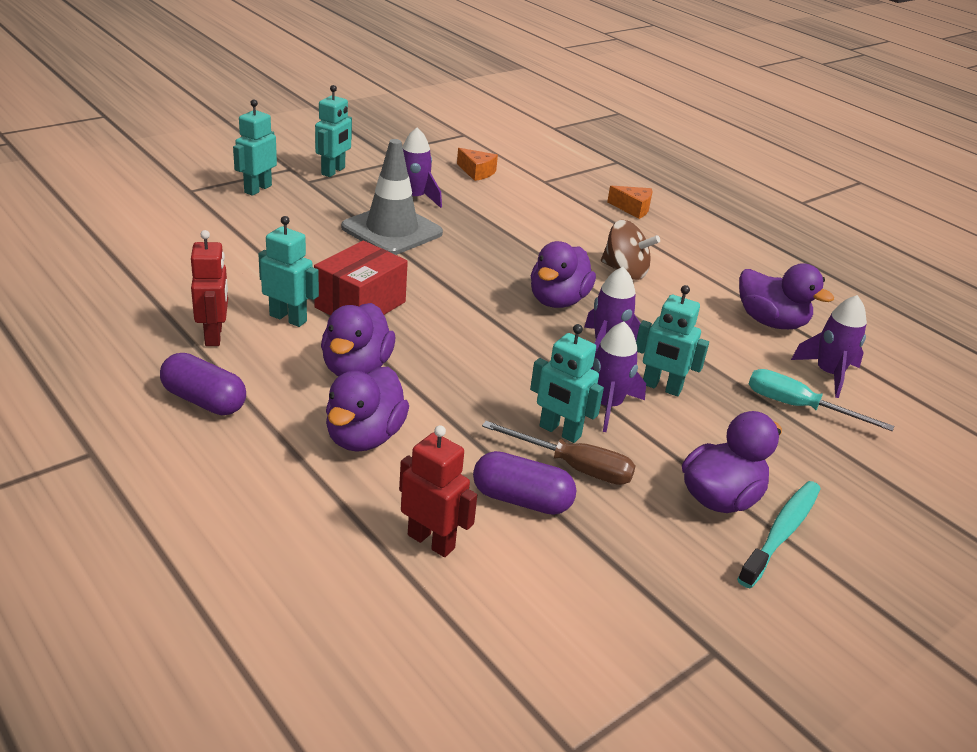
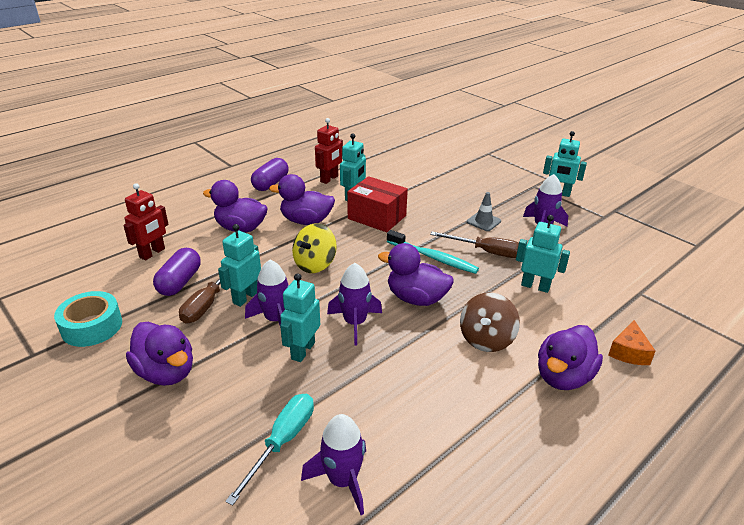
camera: 90 degrees right, 0 degrees up
red robot [191,230,228,346] -> red robot turned 45 degrees counterclockwise [315,118,343,184]
turquoise robot [233,99,277,196] -> turquoise robot moved to [516,215,570,293]
grey traffic cone [341,139,443,255] -> grey traffic cone [467,192,501,231], size x0.47
orange cheese [457,148,498,181] -> none
turquoise toothbrush [737,481,821,588] -> turquoise toothbrush moved to [387,230,479,274]
purple duck [739,263,834,329] -> purple duck moved to [538,325,603,390]
none -> turquoise tape [54,291,122,347]
none -> yellow spinning top [292,223,337,273]
none -> brown screwdriver [430,232,519,258]

